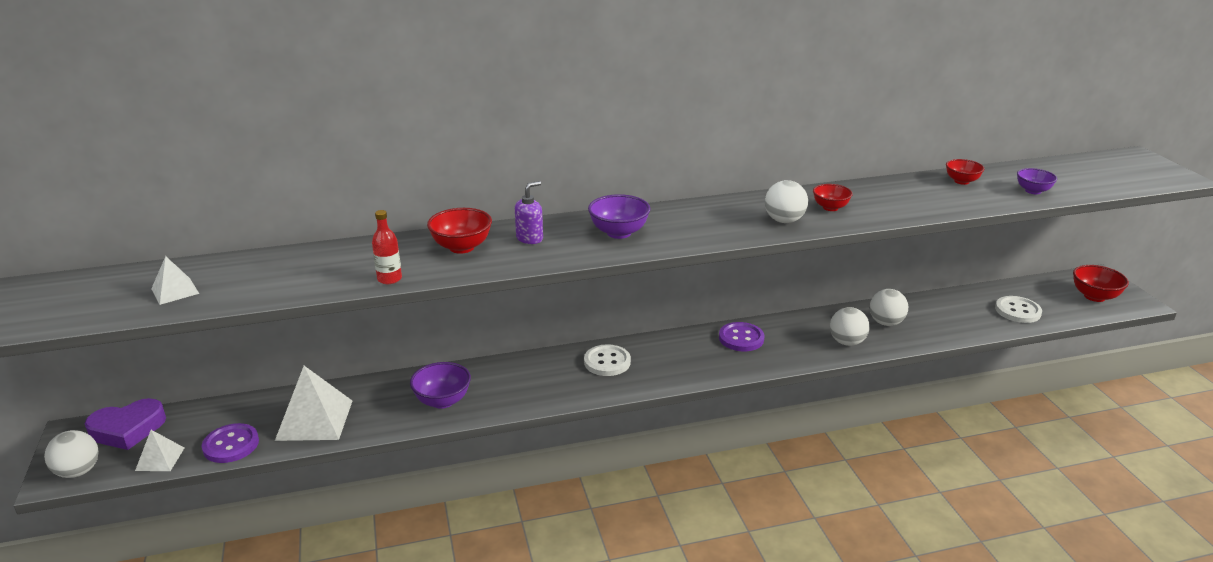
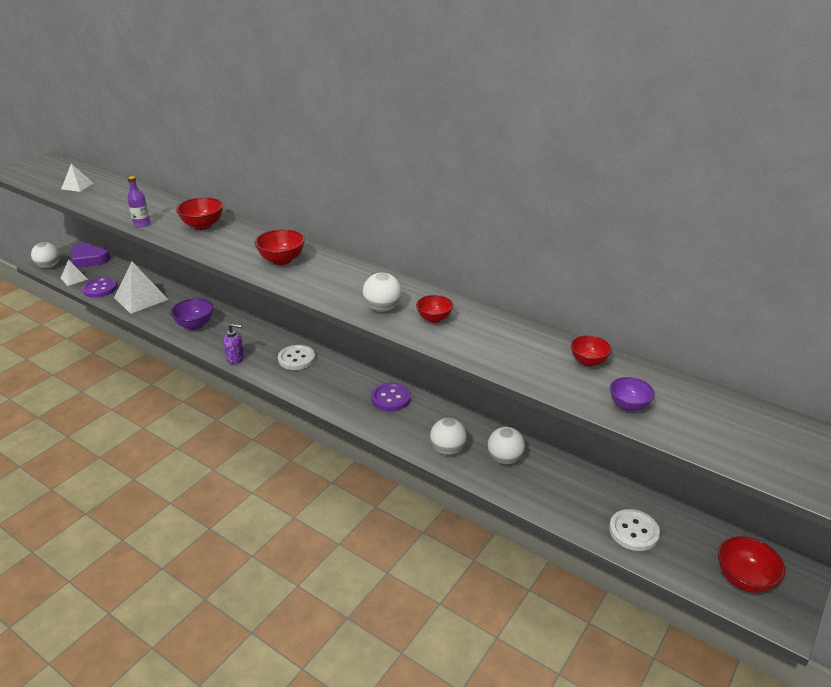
camera: 50 degrees right, 5 degrees up
red bottle [372,210,402,284] -> purple bottle [127,176,150,227]
purple soap dispenser [515,181,543,244] -> purple soap dispenser moved to [223,323,244,364]
purple bowl [588,194,650,239] -> red bowl [255,229,305,265]

